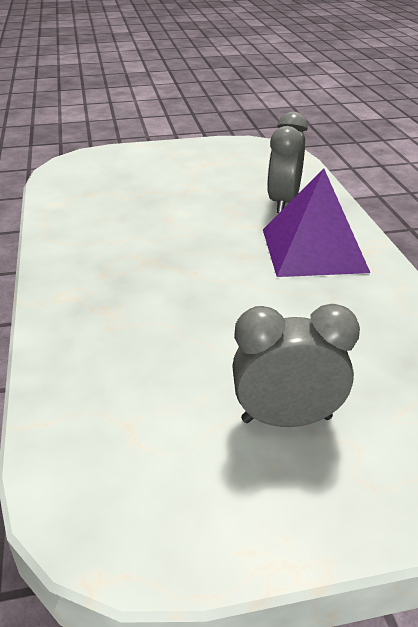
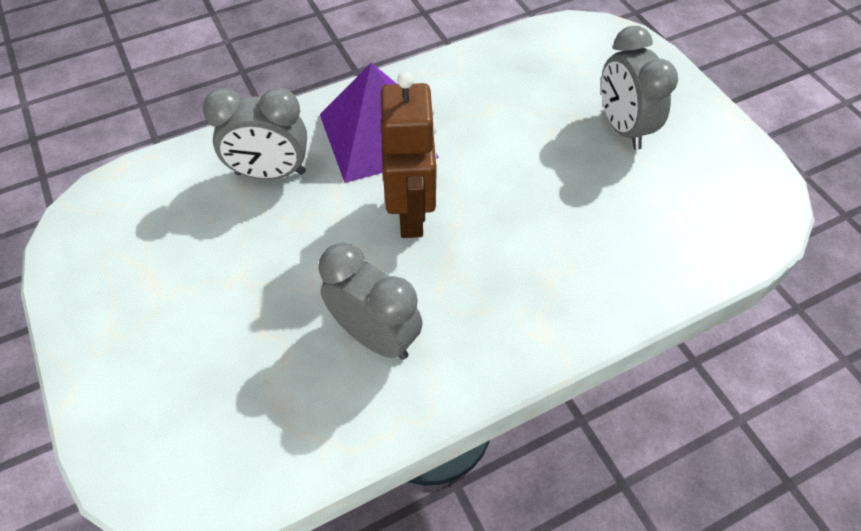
camera: 105 degrees left, 20 degrees up
none -> grey clock [319,243,423,360]
none -> brown robot [381,71,437,238]

